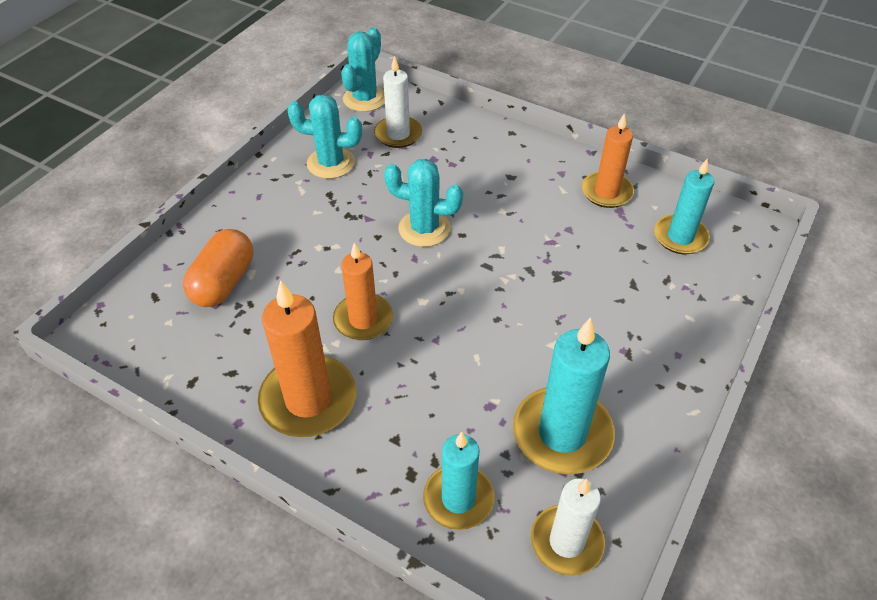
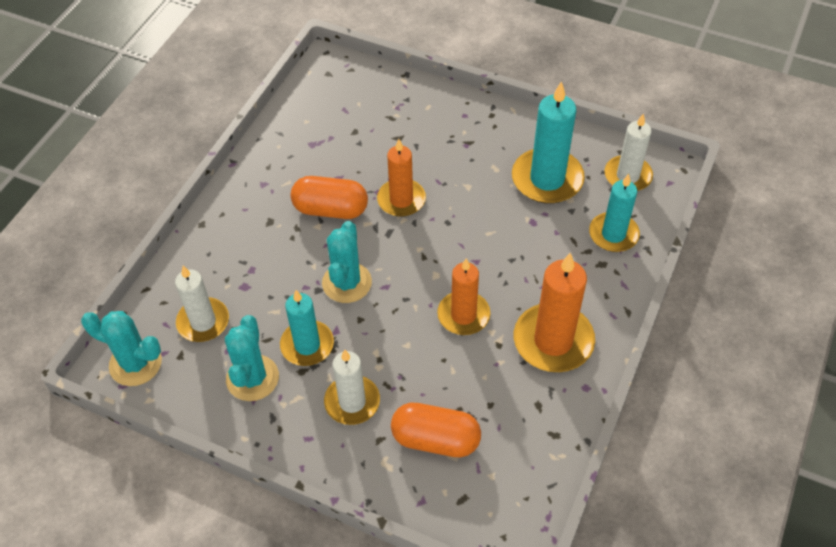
camera: 95 degrees left, 5 degrees up
orange candle [582,113,634,208] -> orange candle moved to [377,139,426,217]
turquoise candle [654,159,714,254] -> turquoise candle moved to [280,290,334,366]
none -> orange capsule [291,176,368,219]
none -> white candle [324,349,380,425]

